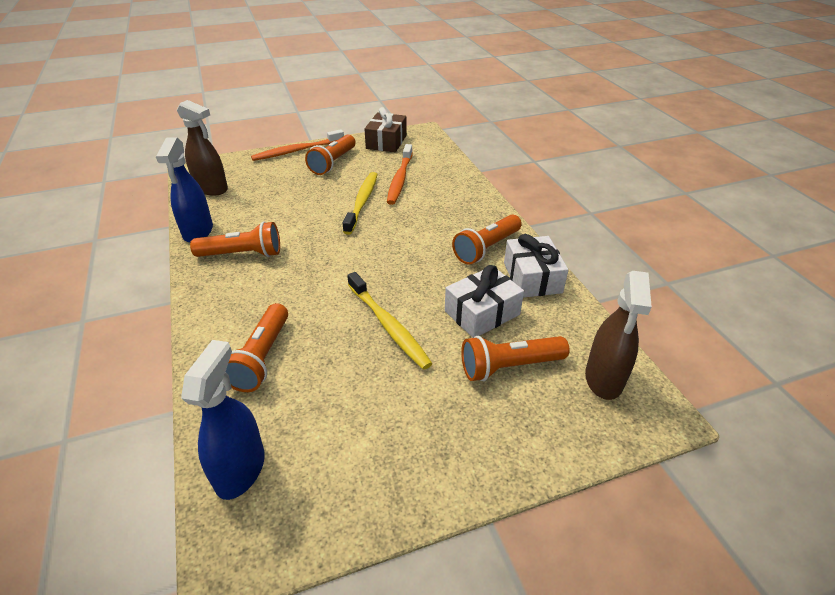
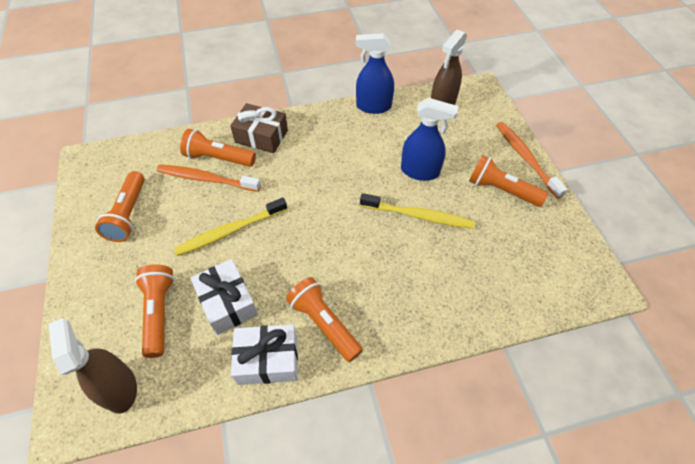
camera: 95 degrees right, 15 degrees up
blue spray bottle [181,340,265,500] -> blue spray bottle moved to [401,98,459,181]
orange flashlight [190,222,280,257] -> orange flashlight moved to [95,171,145,242]
brown gift [364,107,407,152] -> brown gift moved to [230,103,288,153]
orange toothbrush [387,144,413,205] -> orange toothbrush moved to [156,164,261,192]
brown spray bottle [585,271,652,400] -> brown spray bottle turned 45 degrees clockwise [48,318,137,413]

